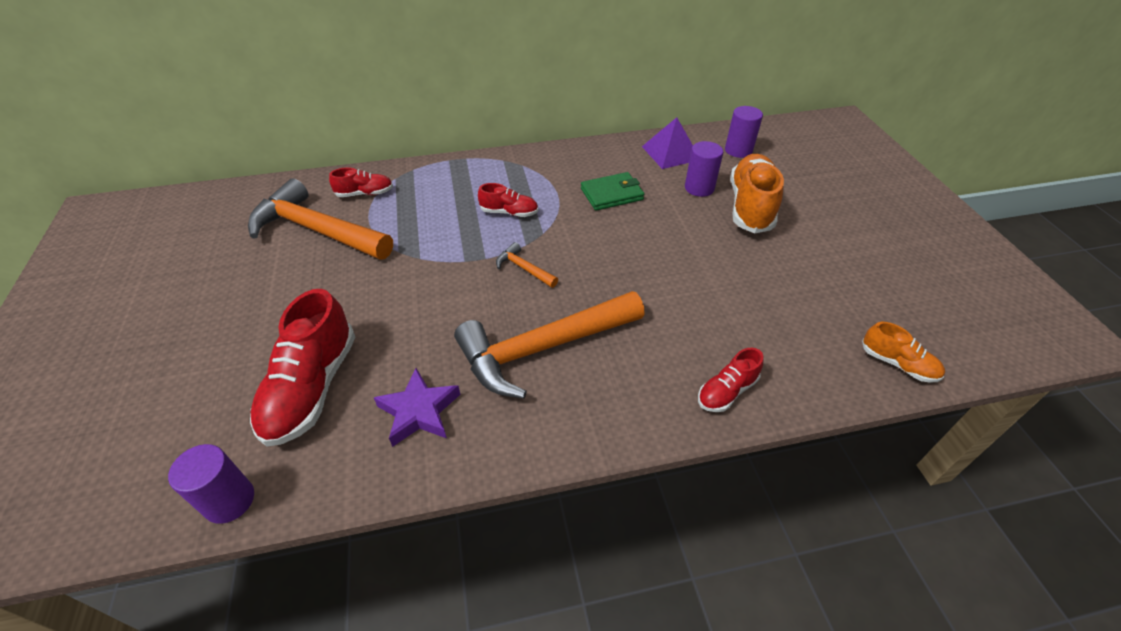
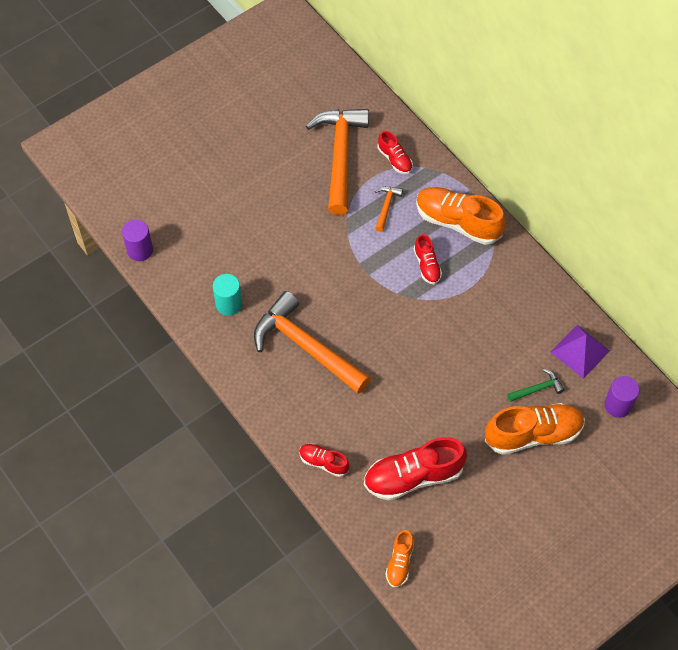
camera: 65 degrees right, 15 degrees up
red shoe [250,289,355,446] -> red shoe moved to [364,437,467,501]
purple star [374,368,460,447] -> turquoise cylinder [213,274,242,316]
orange hammer [496,242,558,288] -> orange hammer moved to [375,186,403,232]
green wallet [581,172,644,211] -> none
purple cylinder [685,141,724,197] -> green hammer [508,369,565,402]
none -> orange shoe [416,187,506,245]

